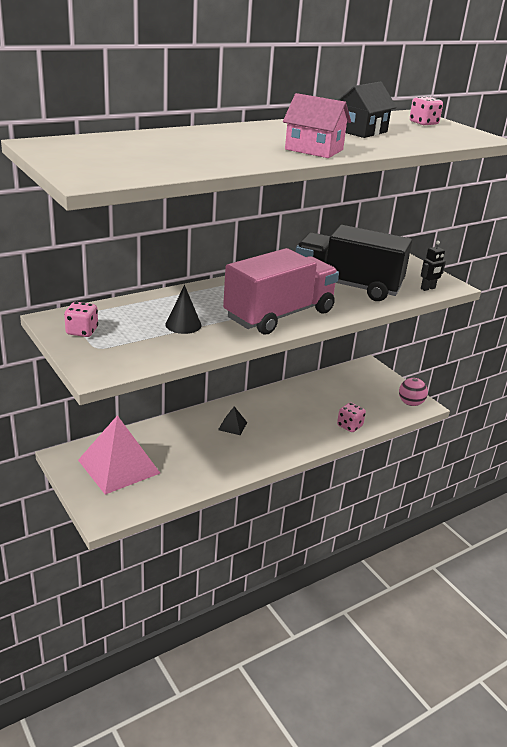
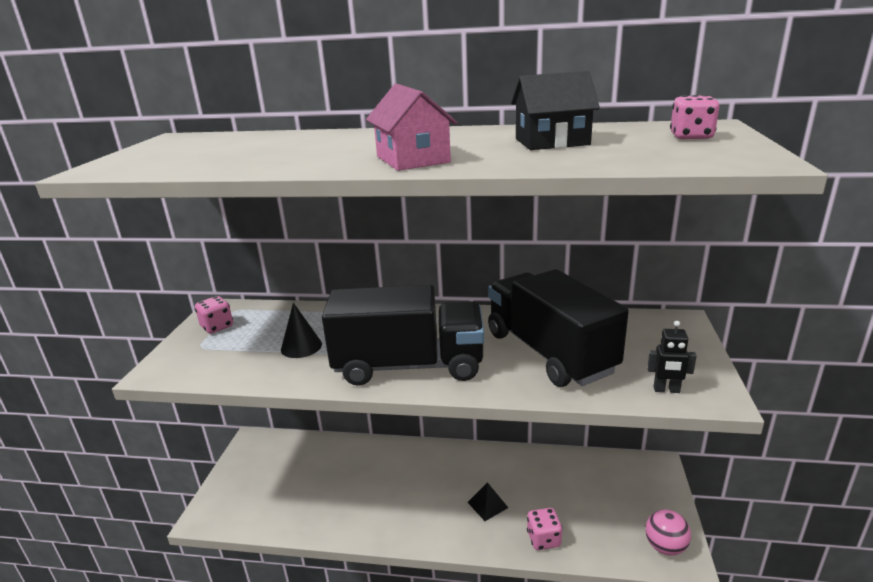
camera: 45 degrees right, 5 degrees down
pink pyramid [78,415,160,494] -> none
black pyramid [218,406,247,435] -> black pyramid moved to [468,482,508,521]
pink truck [223,248,339,334] -> black truck [322,285,484,386]

